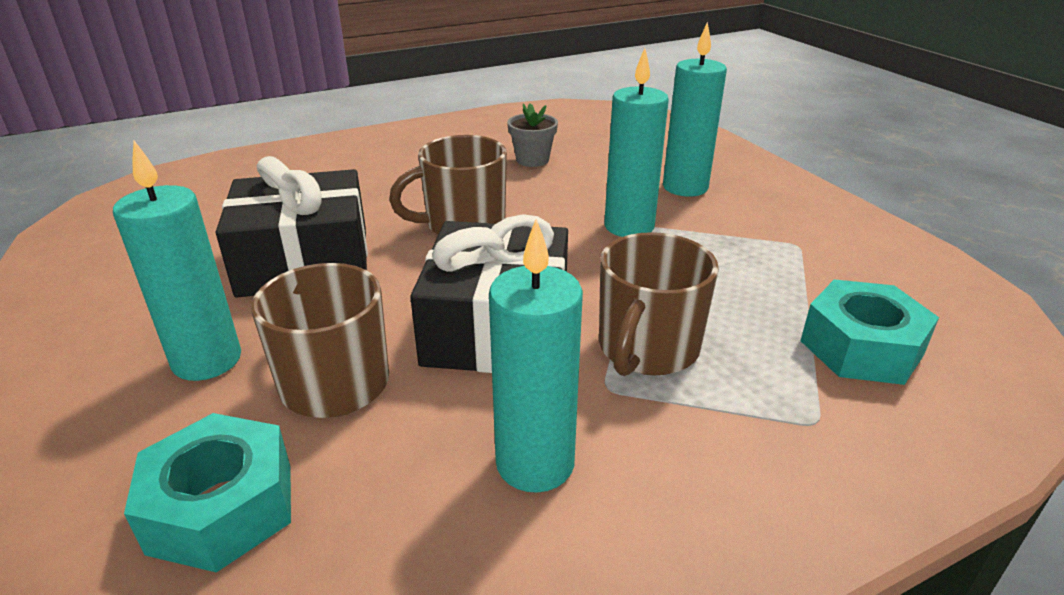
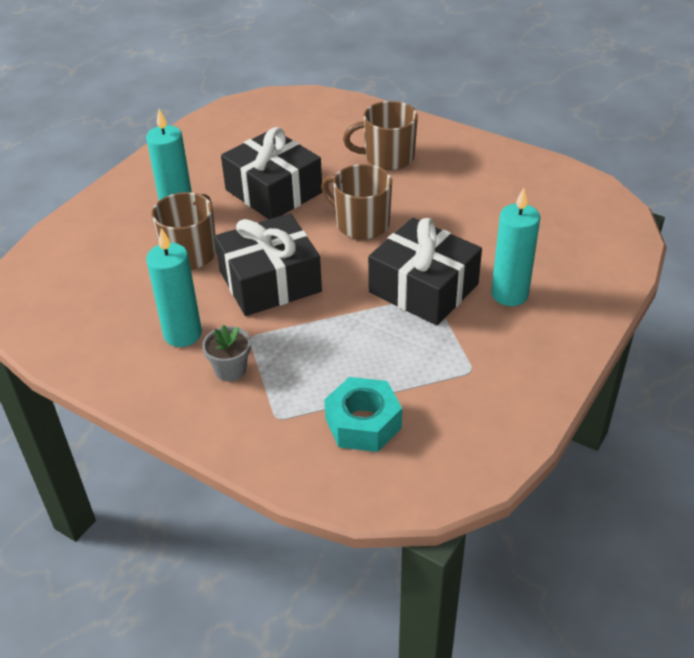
camera: 60 degrees right, 10 degrees up
turquoise nut [124,413,291,573] -> none
grey flower pot [507,103,558,167] -> grey flower pot moved to [202,325,251,382]
brown mug [599,232,719,376] -> brown mug moved to [343,101,418,170]
turquoise candle [604,48,669,237] -> black gift [368,218,482,325]

